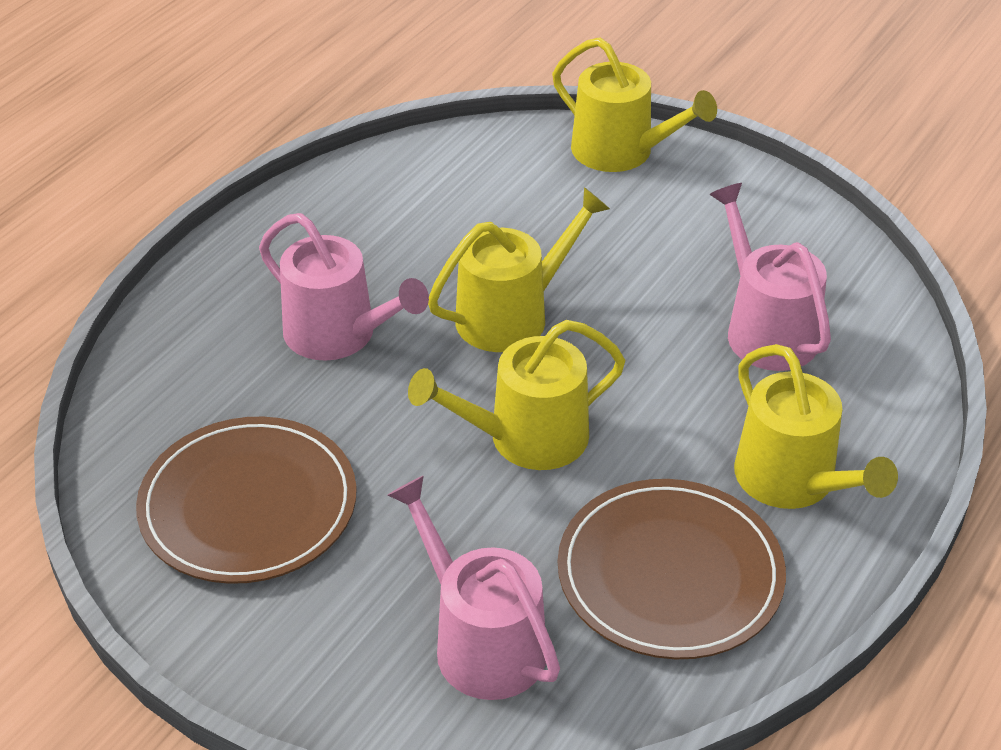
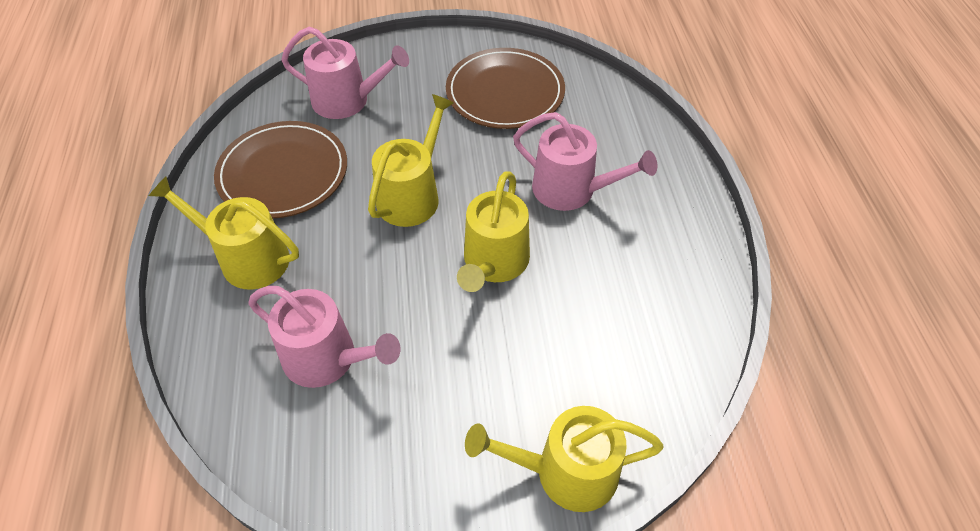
camera: 140 degrees right, 10 degrees up
pink watering can [259,213,429,361] -> pink watering can turned 150 degrees counterclockwise [513,112,657,211]

